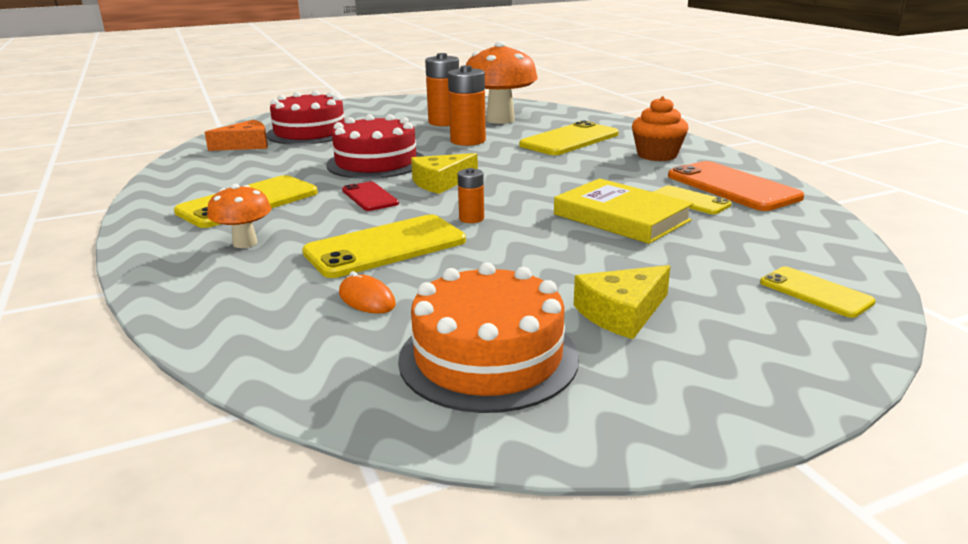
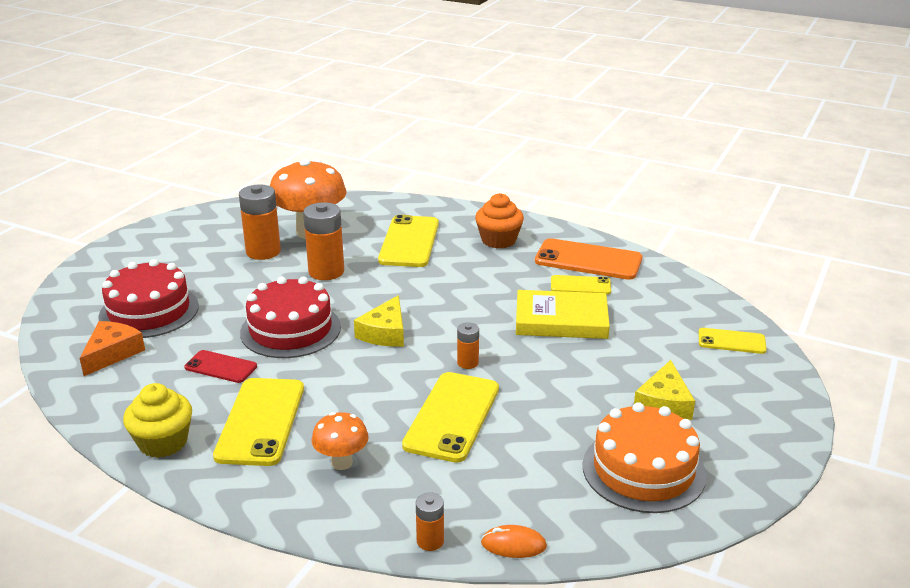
camera: 40 degrees left, 5 degrees up
orange mouse [339,271,396,314] -> orange mouse moved to [481,525,547,558]
red phone [342,181,399,211] -> red phone moved to [184,350,257,383]
none -> yellow cupcake [123,383,192,458]
none -> orange battery [416,493,444,551]

